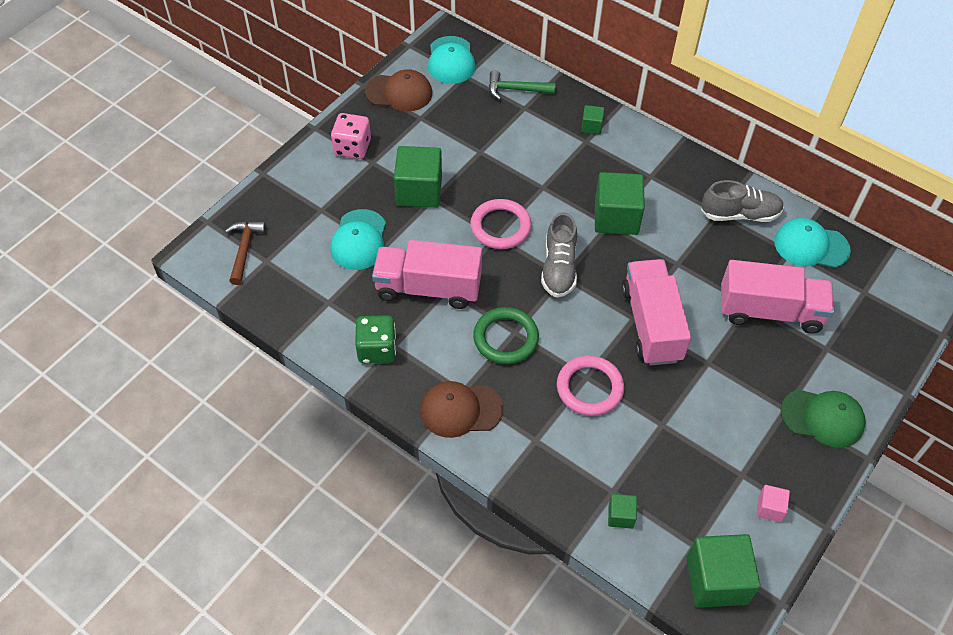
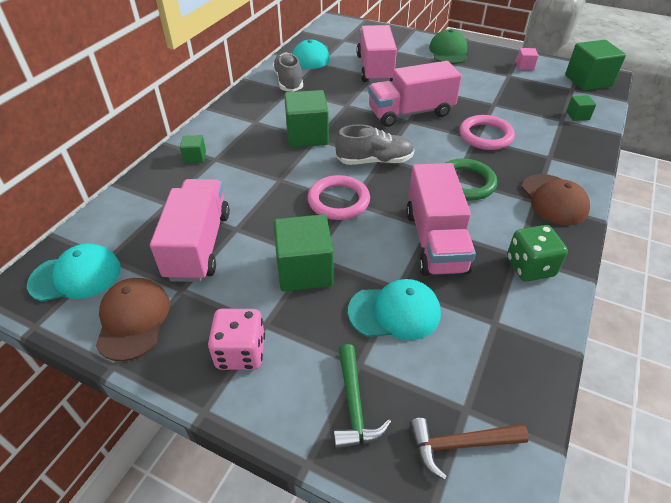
camera: 100 degrees left, 10 degrees down
green hammer [489,70,555,100] -> green hammer moved to [333,344,391,449]
none -> pink truck [150,179,230,282]

